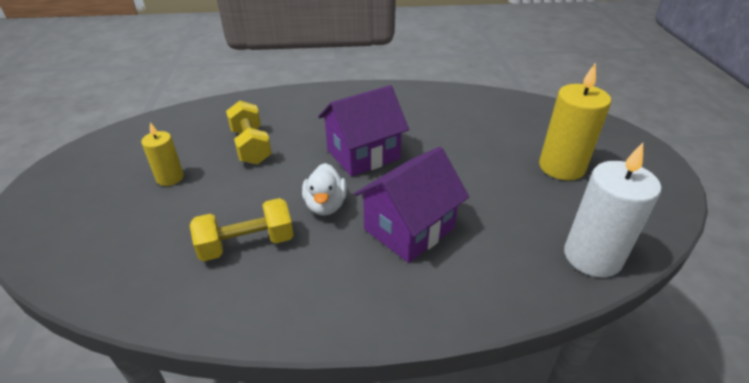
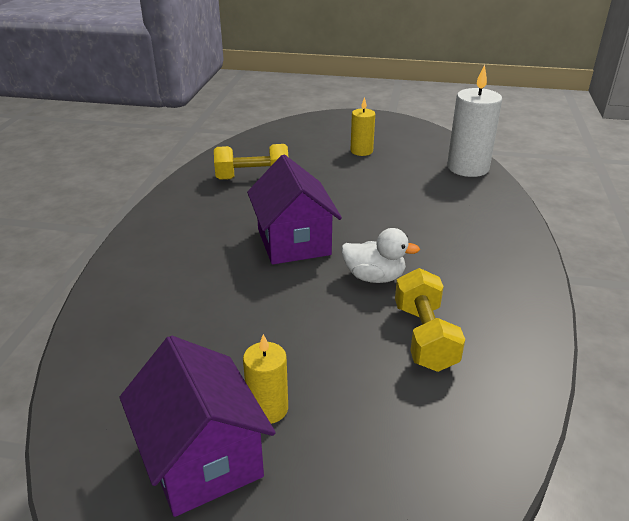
camera: 75 degrees left, 5 degrees down
yellow dumbbell [226,101,272,165] -> yellow dumbbell moved to [214,144,288,180]
purple house [354,147,469,263] -> purple house moved to [120,336,276,517]
yellow candle [539,62,611,181] -> yellow candle [351,97,375,156], size x0.57

